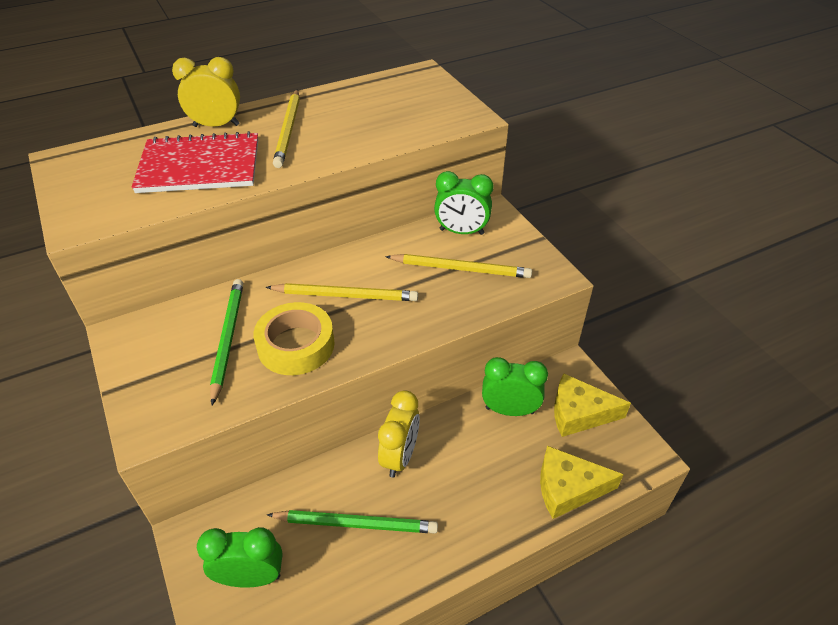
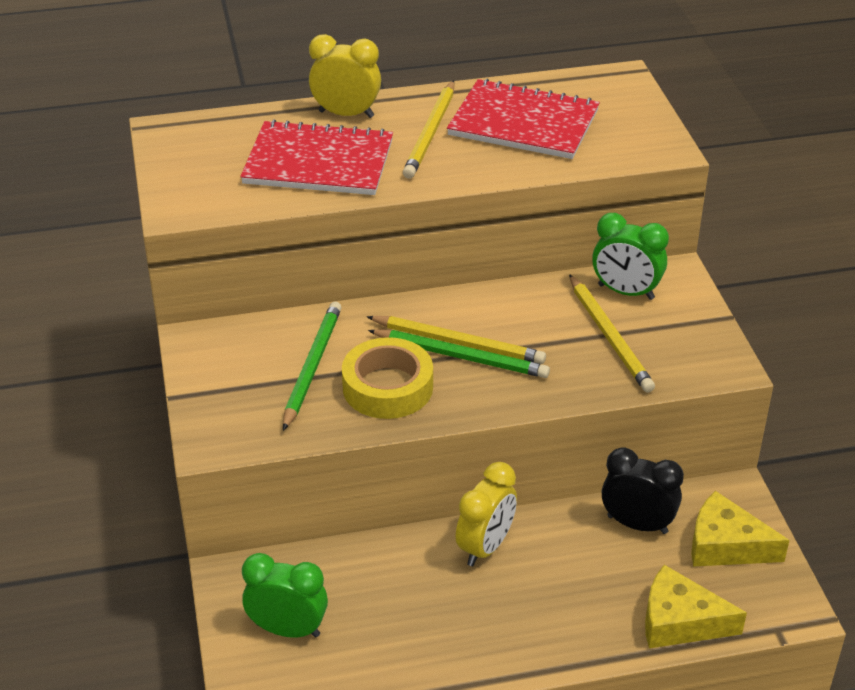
camera: 15 degrees right, 5 degrees down
green pencil [267,510,438,534] -> green pencil moved to [368,329,550,378]
yellow pencil [385,254,532,278] -> yellow pencil turned 45 degrees clockwise [569,274,655,392]
green clock [482,357,548,416] -> black clock [602,447,684,534]
none -> red notebook [447,79,600,159]

